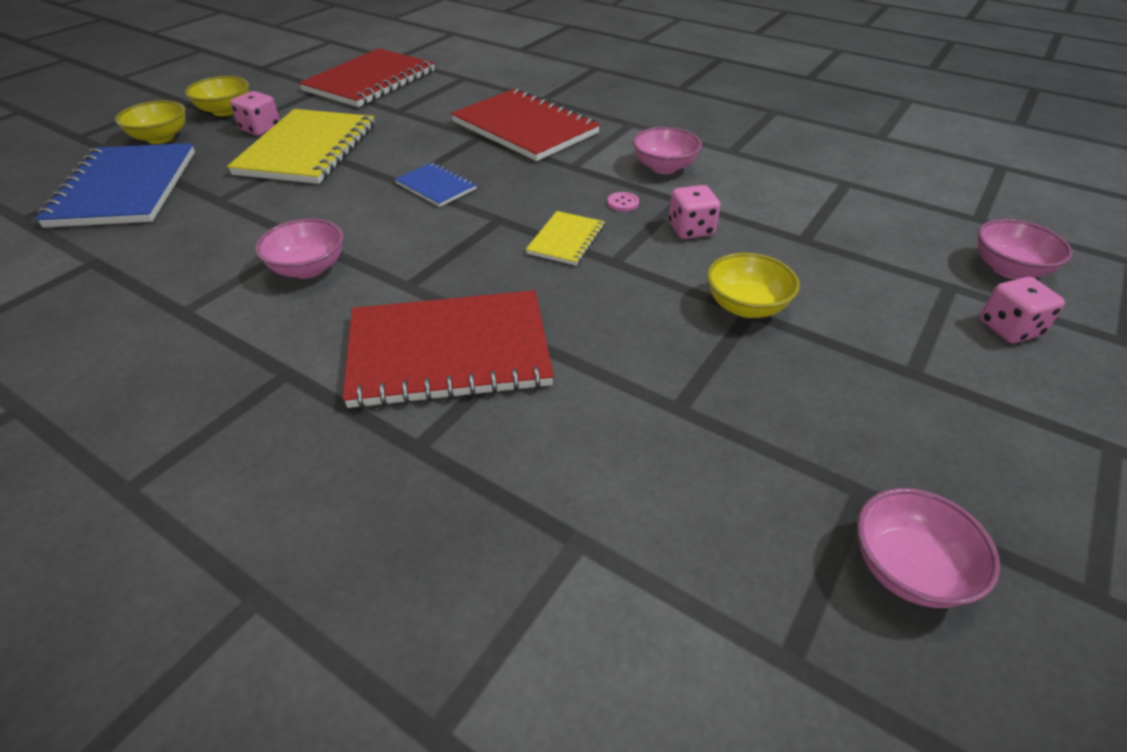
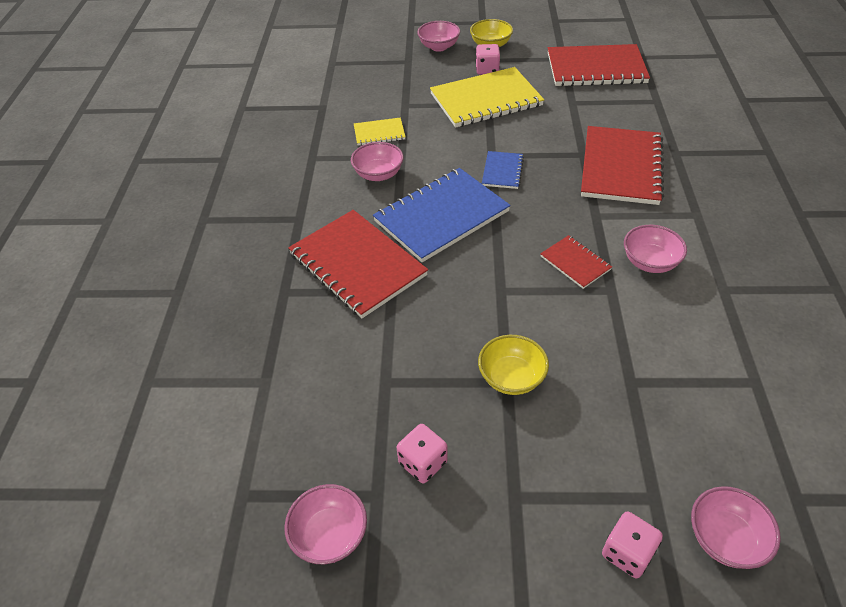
camera: 60 degrees right, 5 degrees up
blue notebook [36,143,195,228] -> blue notebook moved to [373,168,511,262]
yellow bowl [115,100,185,144] -> pink bowl [417,21,460,52]
yellow notebook [526,211,605,265] -> yellow notebook moved to [354,117,406,145]
pink button [607,192,639,212] -> red notebook [540,235,612,289]
pink dice [669,185,720,239] -> pink dice moved to [396,424,448,483]

